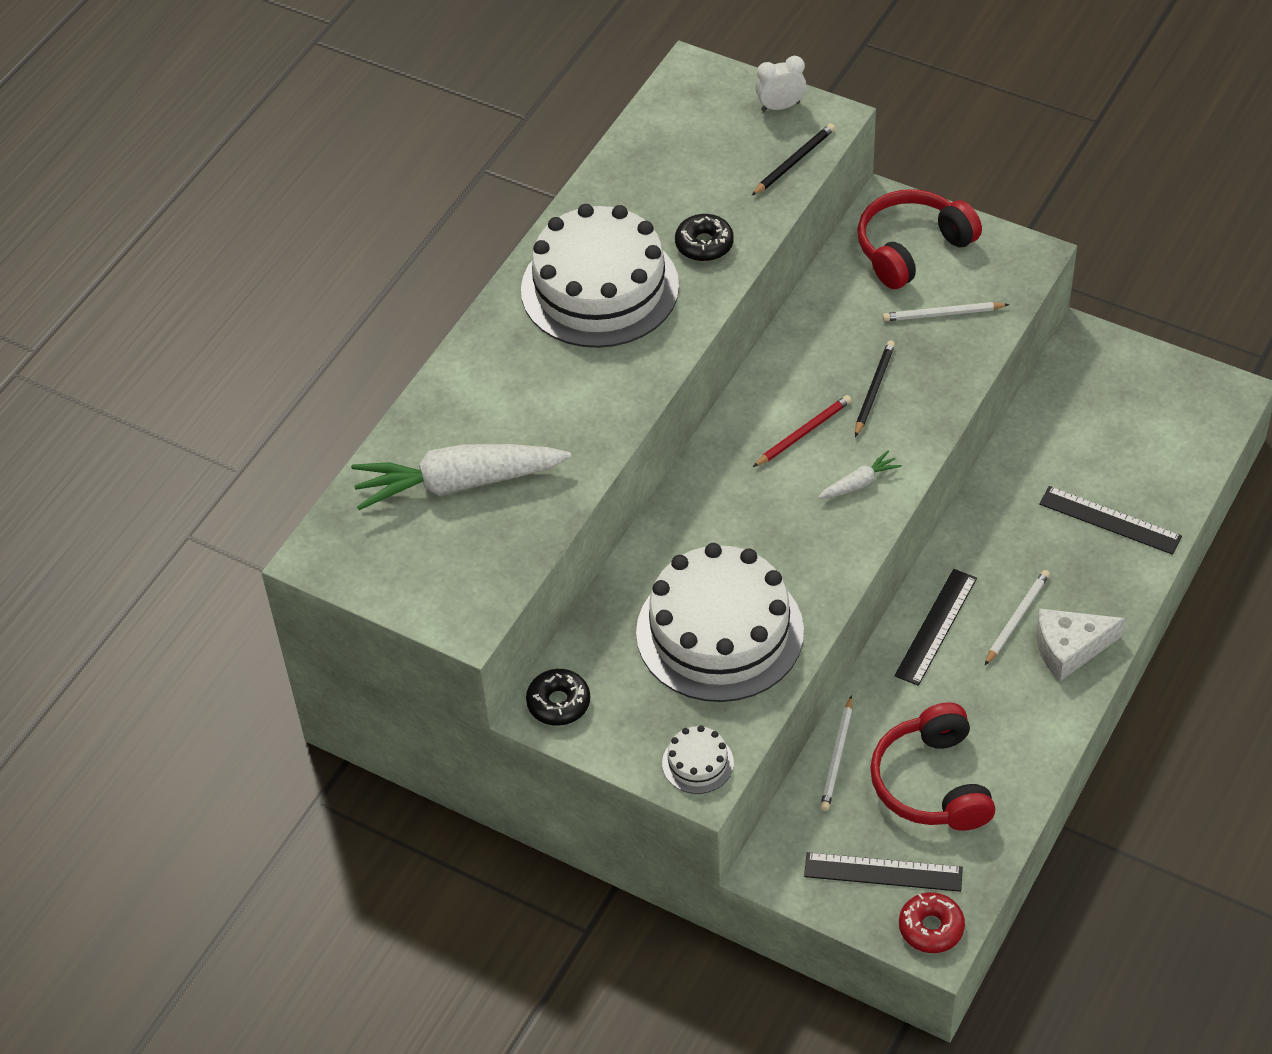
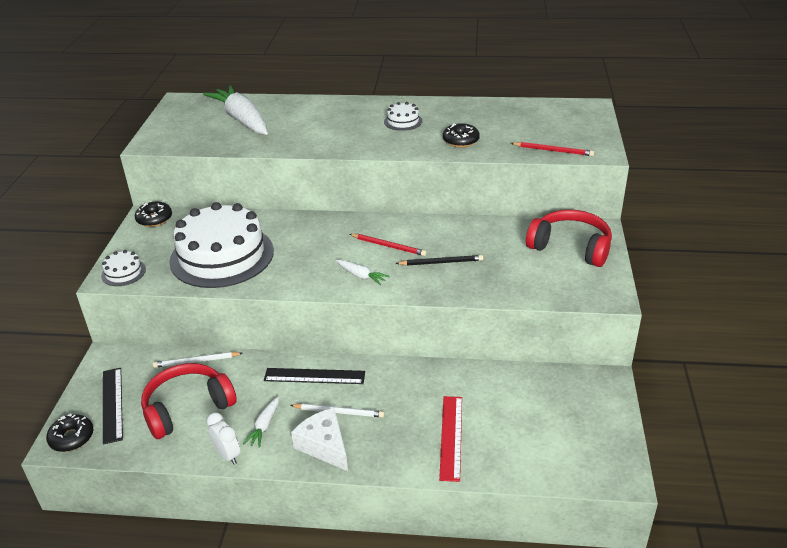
camera: 65 degrees right, 15 degrees down
white cake [521,204,679,348] -> white cake [384,102,422,131], size x0.41
black pencil [751,123,835,196] -> red pencil [511,142,594,156]
white clock [755,56,806,112] -> white clock moved to [207,412,240,465]
white pencil [883,302,1009,321] -> none
red donut [899,892,965,953] -> black donut [46,413,94,452]
black ruler [1039,486,1182,555] -> red ruler [439,396,462,482]
none -> white carrot [243,396,279,448]

